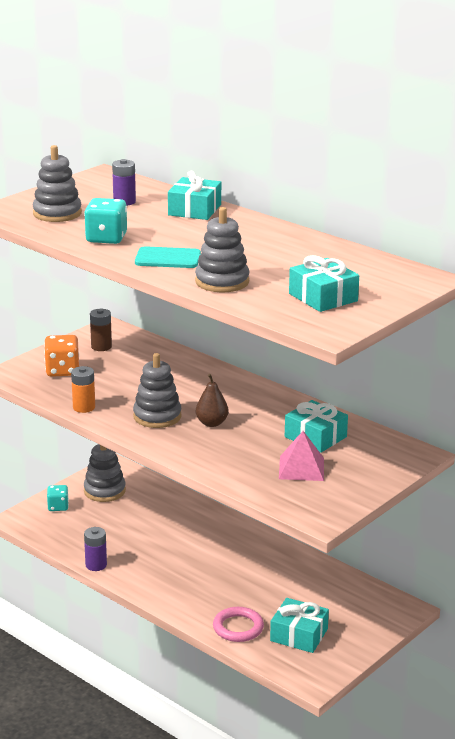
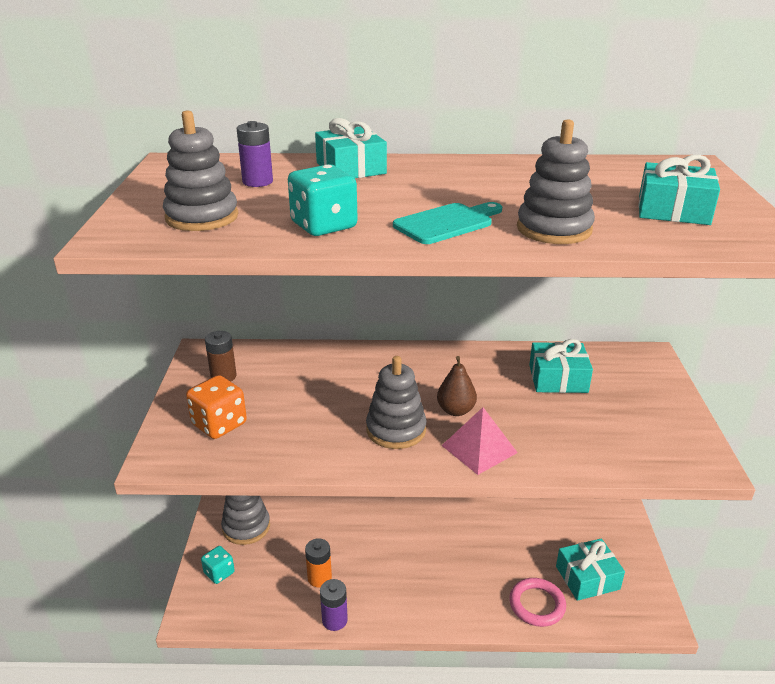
camera: 40 degrees left, 5 degrees up
orange battery [71,366,95,413] -> orange battery moved to [305,538,332,587]
pink pyramid [279,431,324,481] -> pink pyramid moved to [441,407,518,475]

